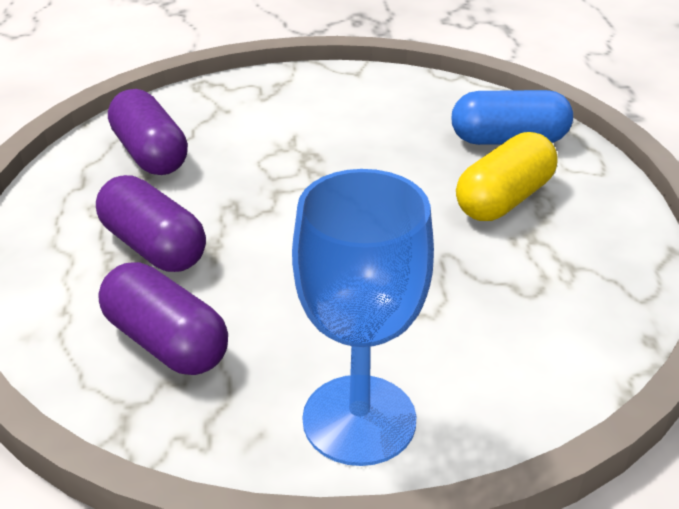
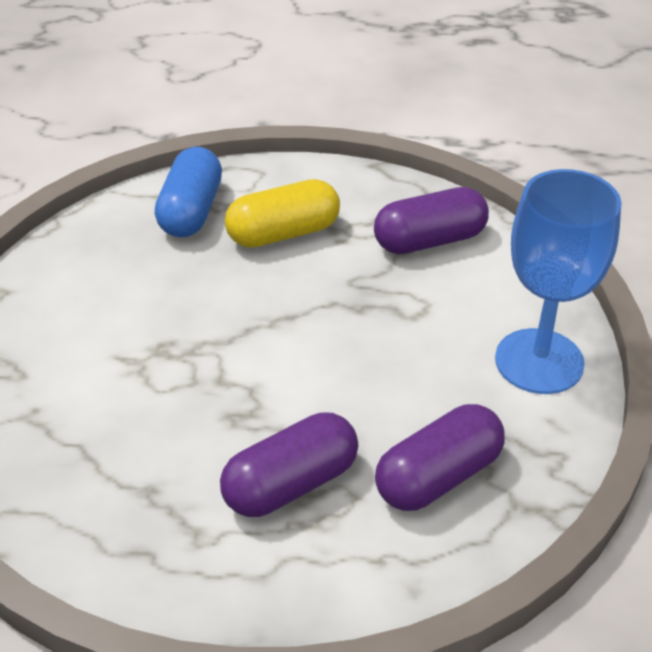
camera: 80 degrees left, 5 degrees up
purple capsule [108,89,188,175] -> purple capsule moved to [374,187,489,254]
yellow capsule [456,132,558,221] -> yellow capsule turned 75 degrees counterclockwise [225,179,340,248]

